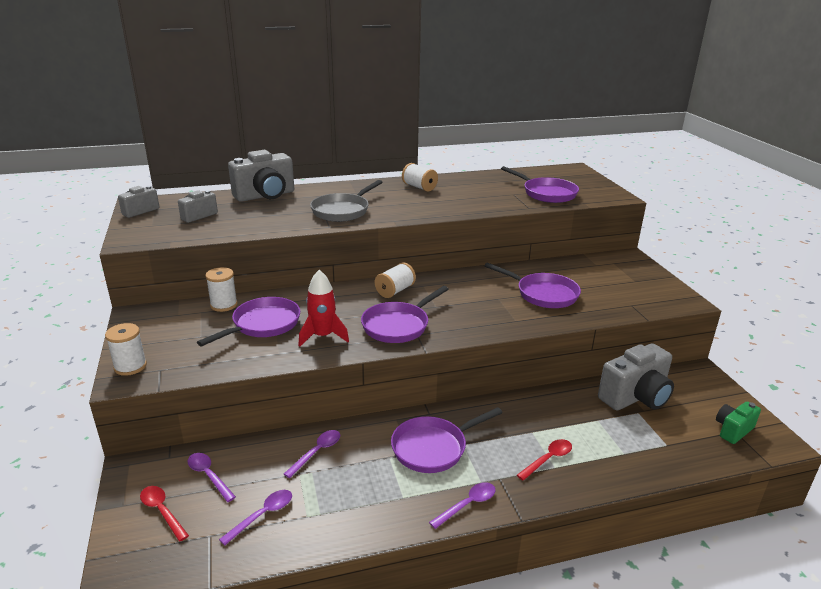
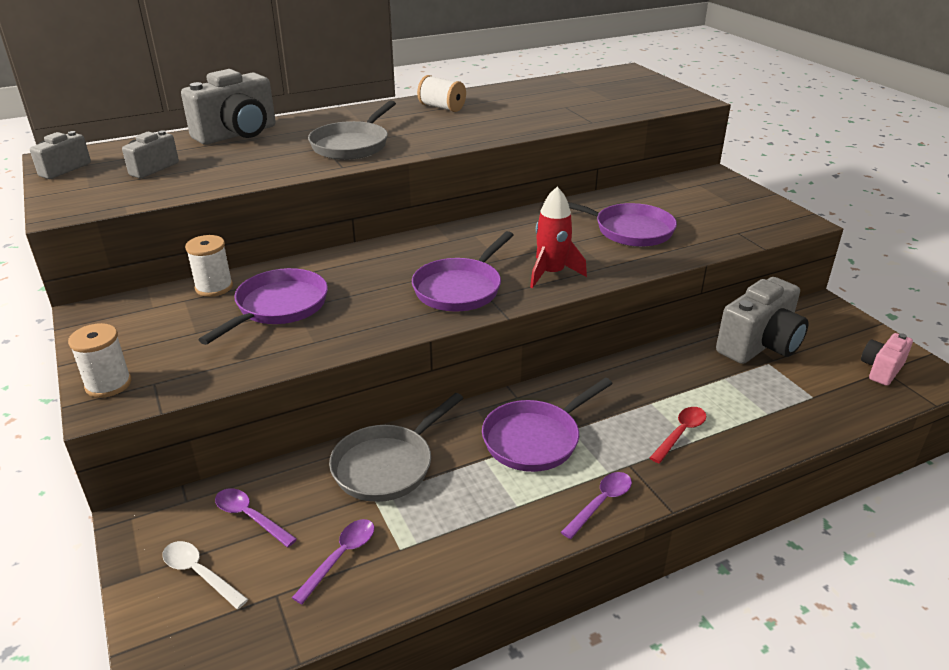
camera: 10 degrees left, 5 degrees up
red spoon [140,486,189,542] -> white spoon [162,541,248,609]
purple spoon [284,430,340,478] -> grey pan [329,393,463,502]
red rocket [298,270,349,347] -> red rocket moved to [530,187,587,288]
white spool [375,262,416,298] -> none
purple pan [501,166,579,203] -> none
green camera [716,401,761,444] -> pink camera [861,333,913,386]

